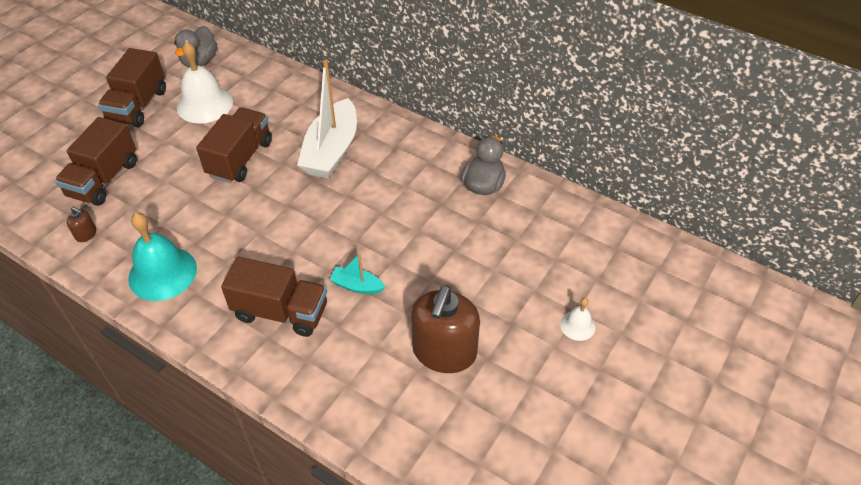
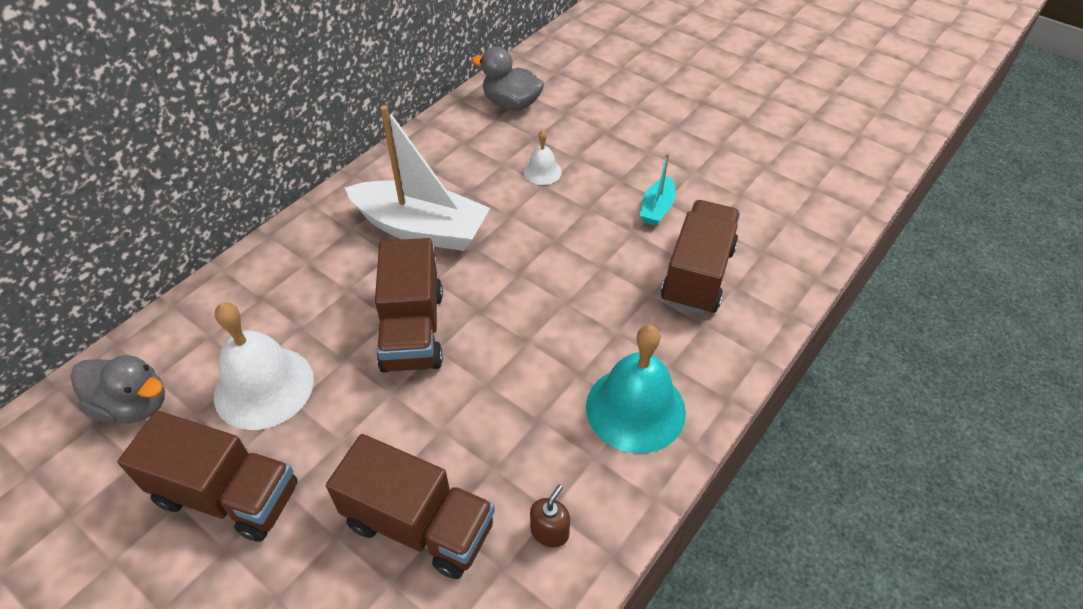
camera: 85 degrees left, 0 degrees up
brown truck [196,107,272,183] -> brown truck turned 120 degrees counterclockwise [375,238,443,372]
brown soap dispenser [411,285,480,373] -> none
white bell [560,298,596,341] -> white bell moved to [523,130,562,185]

